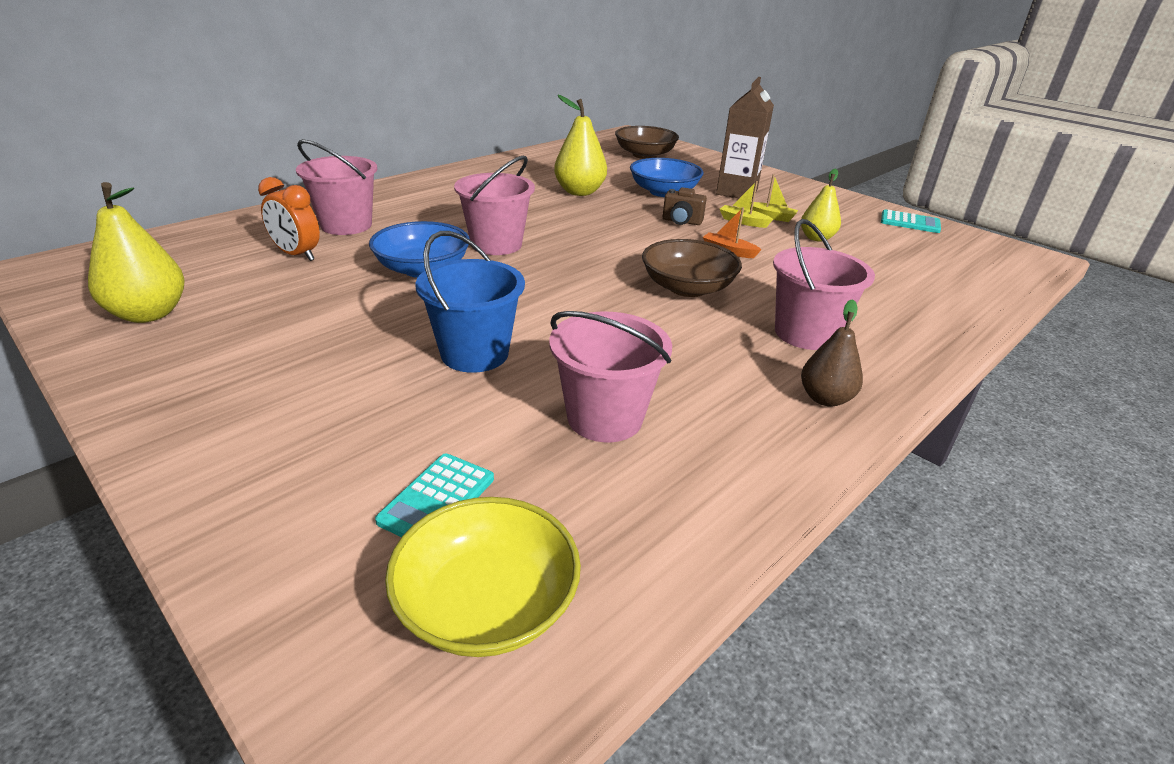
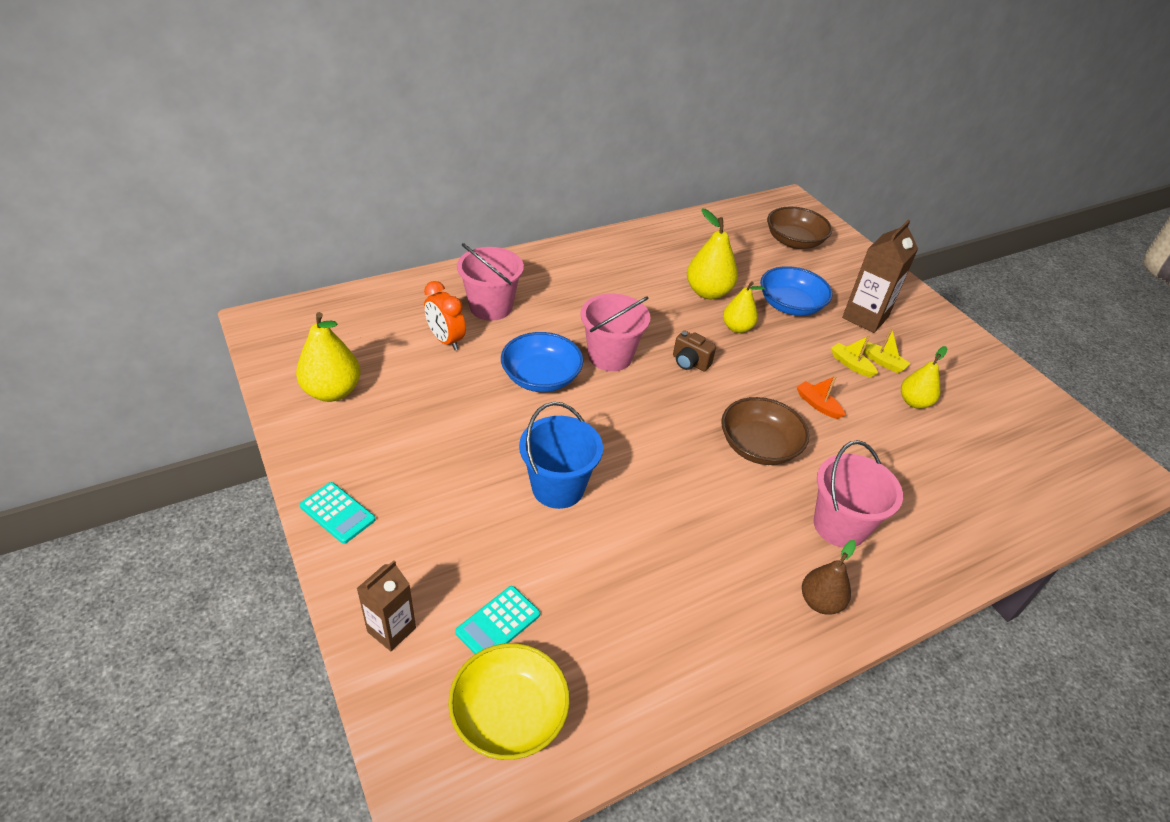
camera: 15 degrees right, 10 degrees up
pink bucket [549,311,672,442] -> none
brown camera [663,187,707,225] -> brown camera moved to [673,331,716,371]
turquoise calculator [881,209,941,233] -> turquoise calculator moved to [300,482,375,544]
none -> brown carton [356,560,416,651]
none -> yellow pear [723,281,765,333]

